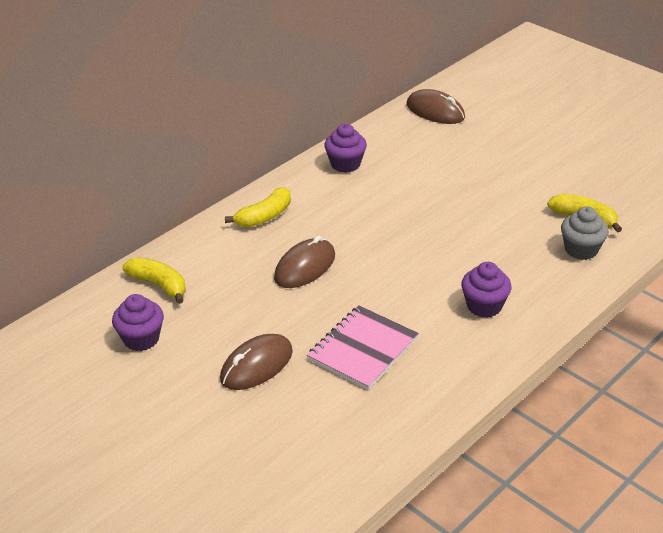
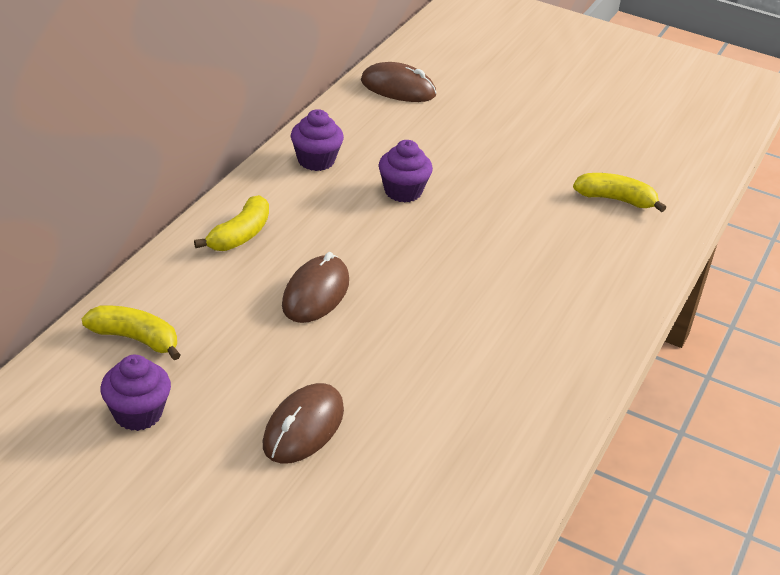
camera: 20 degrees left, 0 degrees up
pink notebook [307,305,419,390] -> none
purple cupcake [461,262,512,318] -> purple cupcake moved to [379,140,433,203]
grey cupcake [561,206,609,260] -> none

